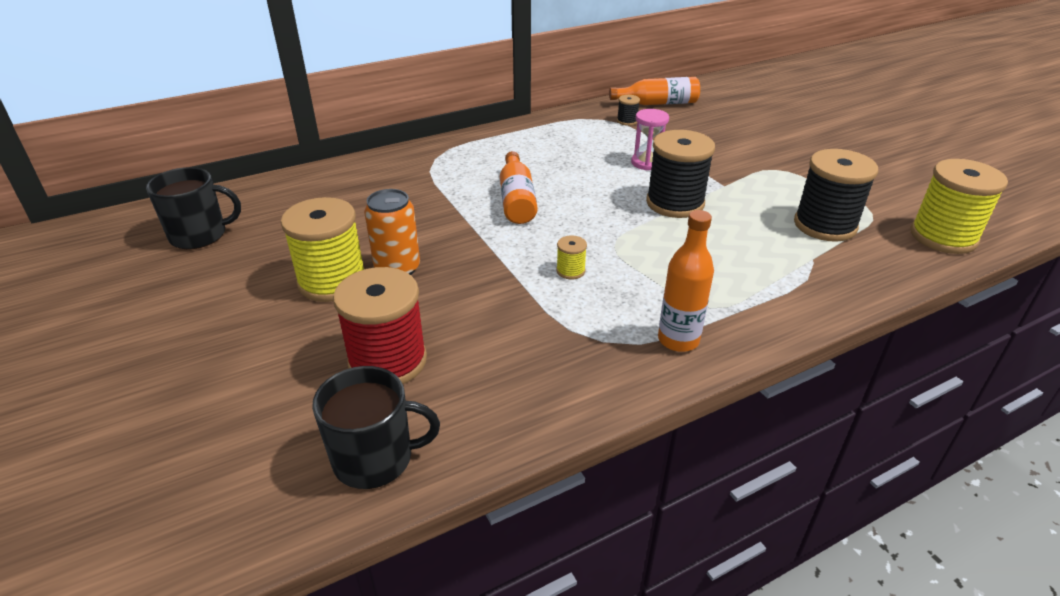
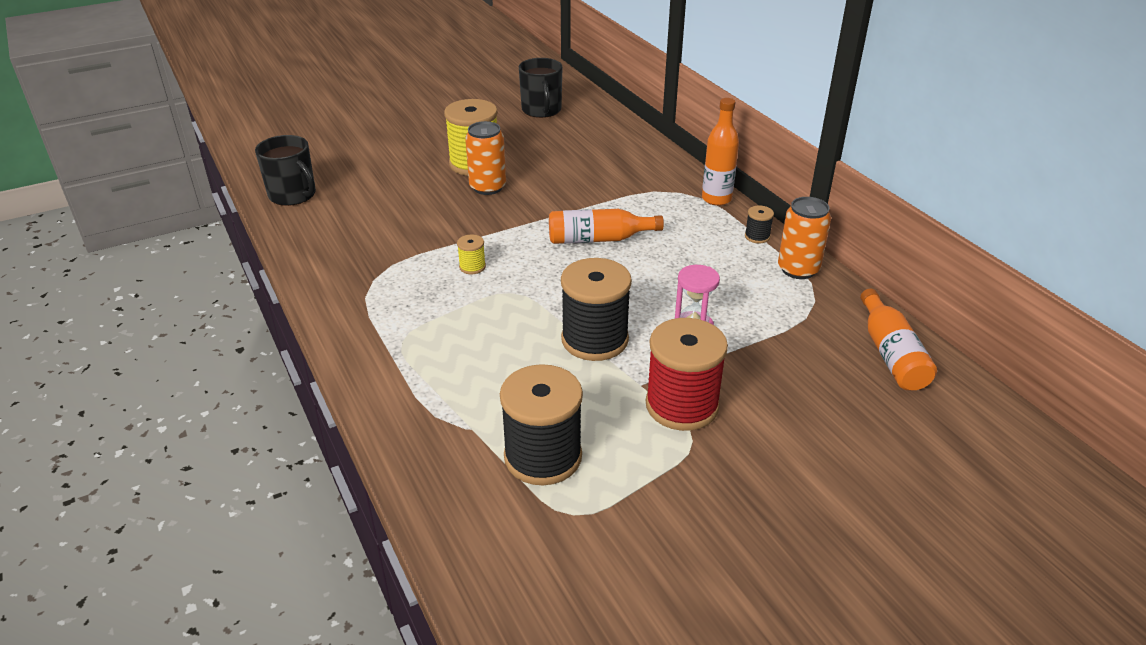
camera: 90 degrees right, 0 degrees up
black mug [312,366,440,489] -> black mug turned 45 degrees counterclockwise [255,135,316,206]
red spool [333,267,427,384] -> red spool moved to [646,318,728,431]
black spool [617,95,640,126] -> black spool moved to [745,205,774,244]
orange bottle [658,210,714,352] -> orange bottle moved to [702,98,739,206]
yellow spool [911,159,1008,254] -> none
none -> orange can [778,197,831,279]

